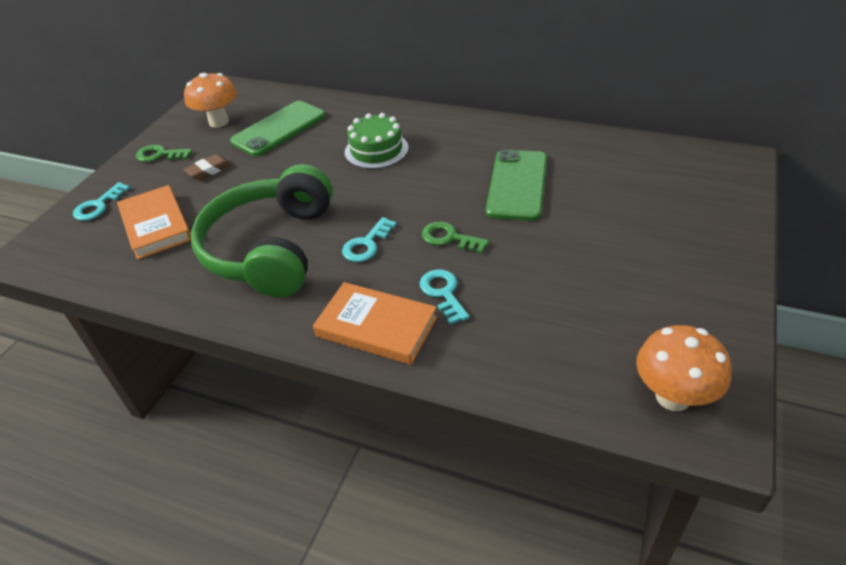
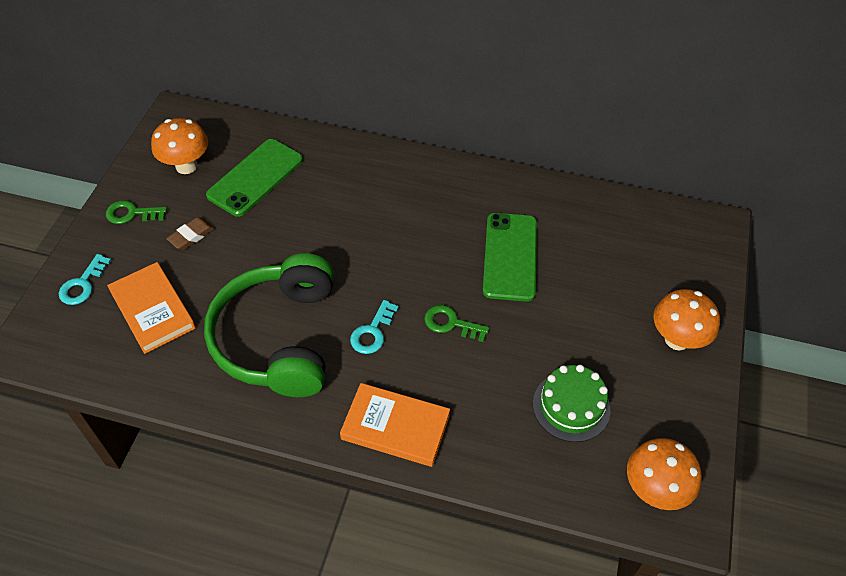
camera: 10 degrees left, 10 degrees up
green cake [345,113,409,169] -> green cake moved to [533,365,610,442]
turquoise key [419,269,469,325] -> none
none -> orange mushroom [653,289,720,351]

